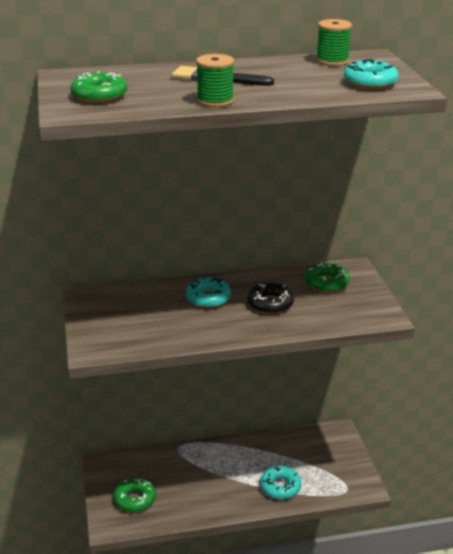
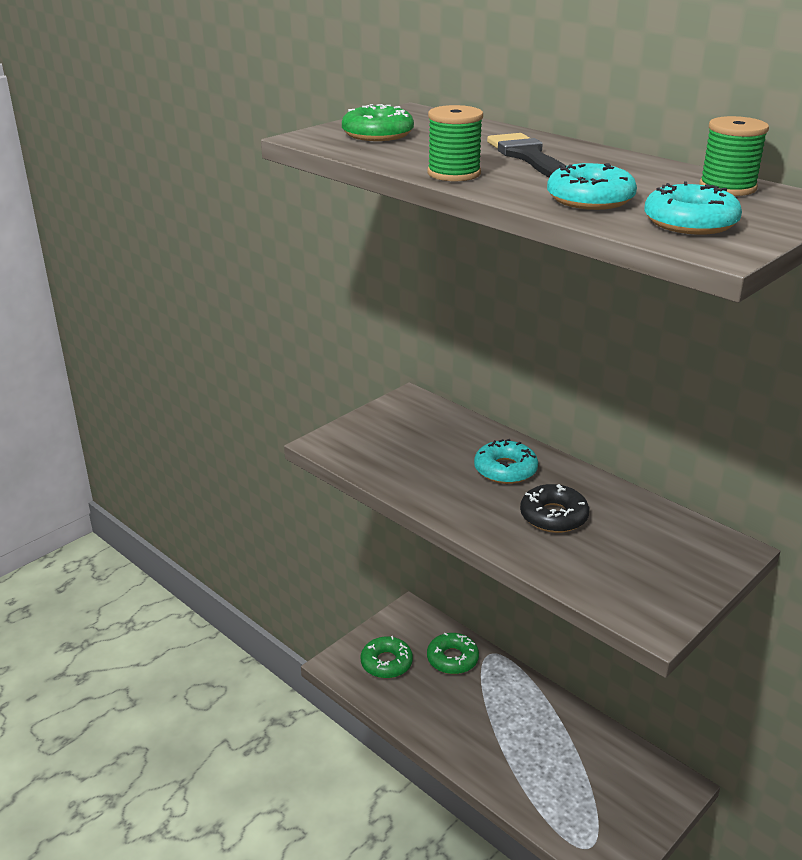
camera: 55 degrees right, 0 degrees up
turquoise donut [260,466,301,499] -> turquoise donut moved to [547,163,637,210]
green donut [305,262,350,292] -> green donut moved to [427,633,479,674]

